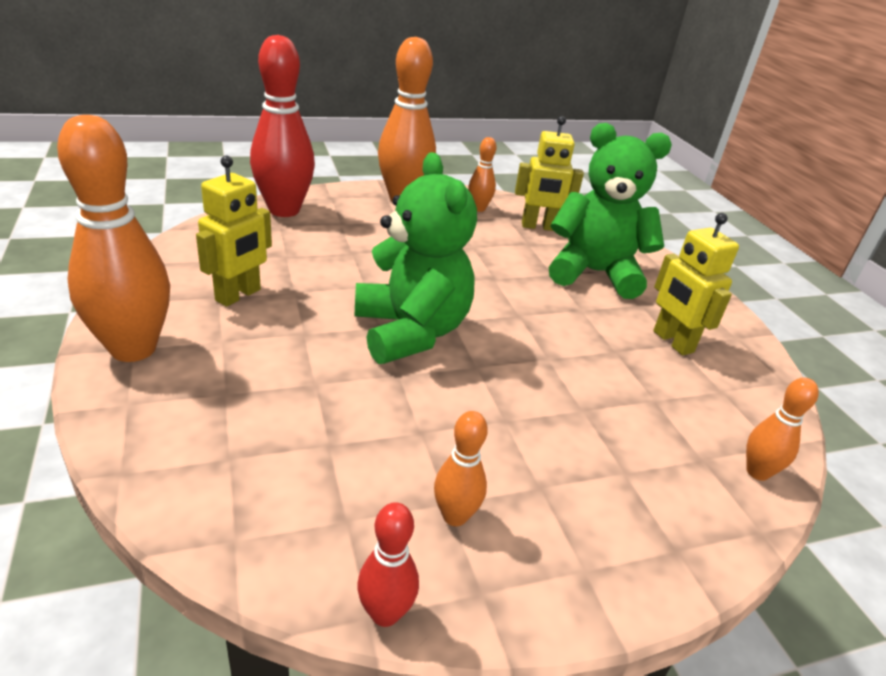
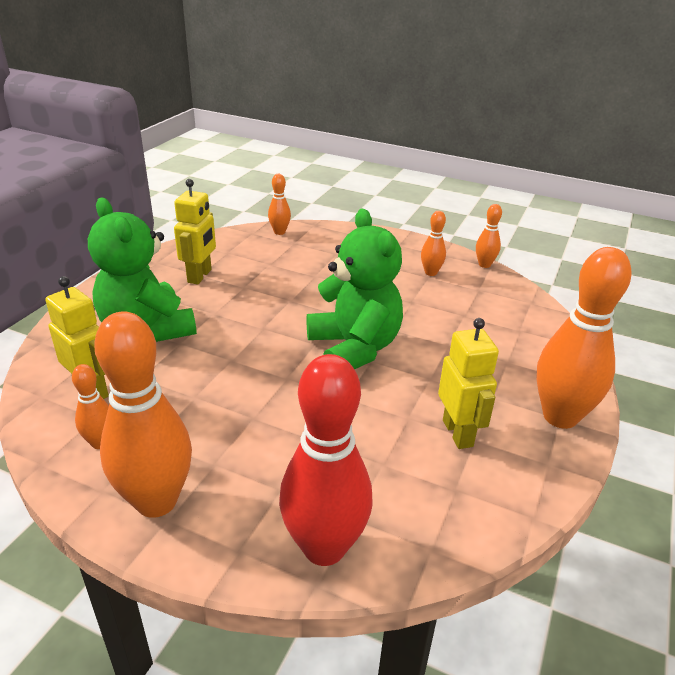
camera: 135 degrees left, 0 degrees up
yellow robot [196,156,272,307] -> yellow robot turned 90 degrees clockwise [438,318,499,449]
green teddy bear [355,152,477,364] -> green teddy bear turned 135 degrees clockwise [306,208,403,369]
red bowling pin [357,502,419,627] -> orange bowling pin [476,204,502,268]

